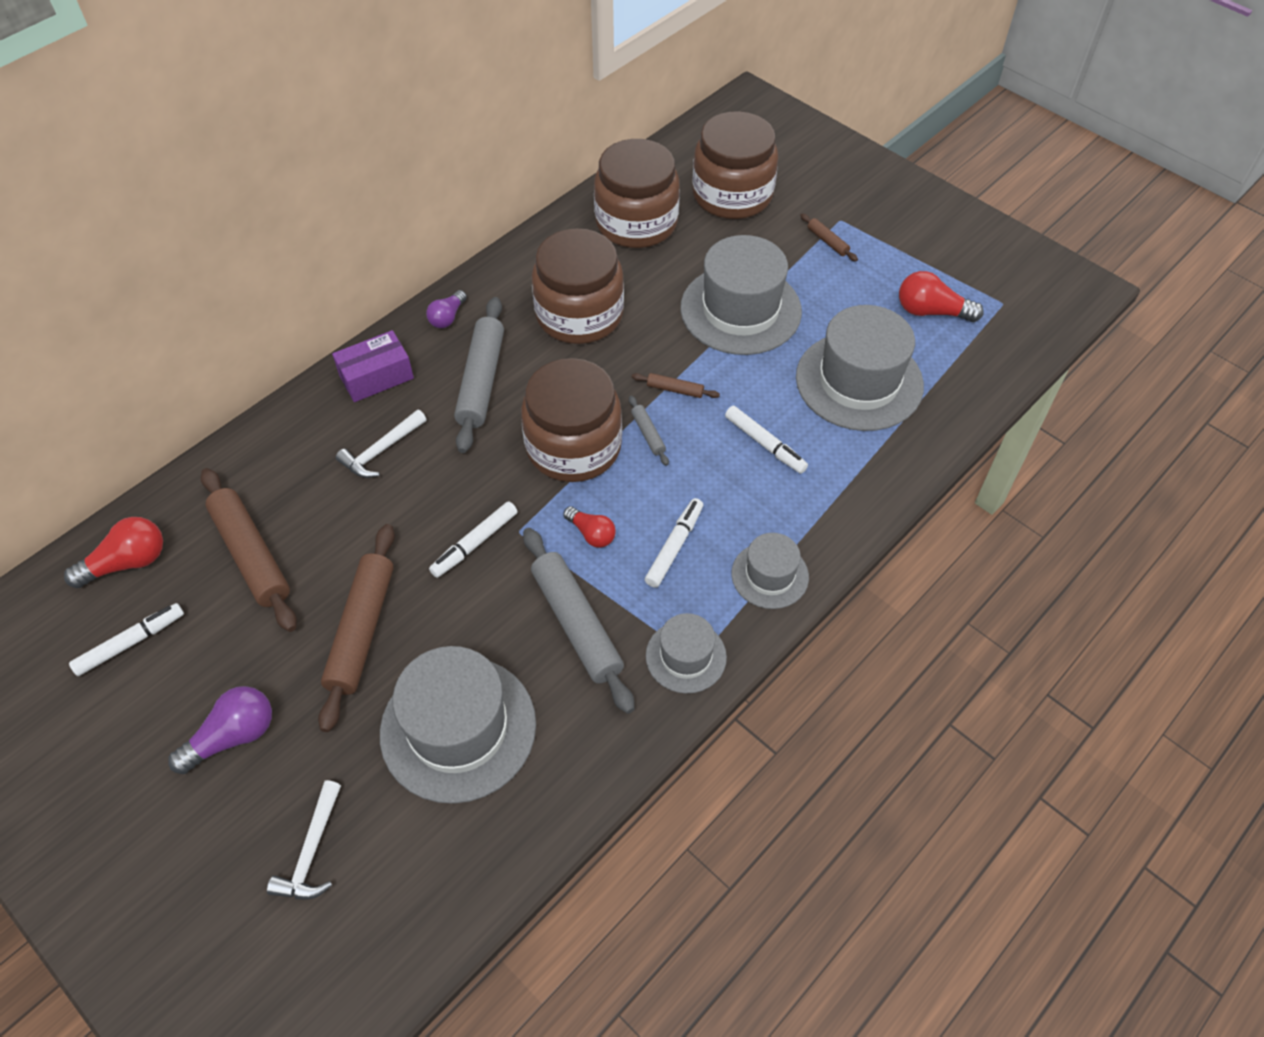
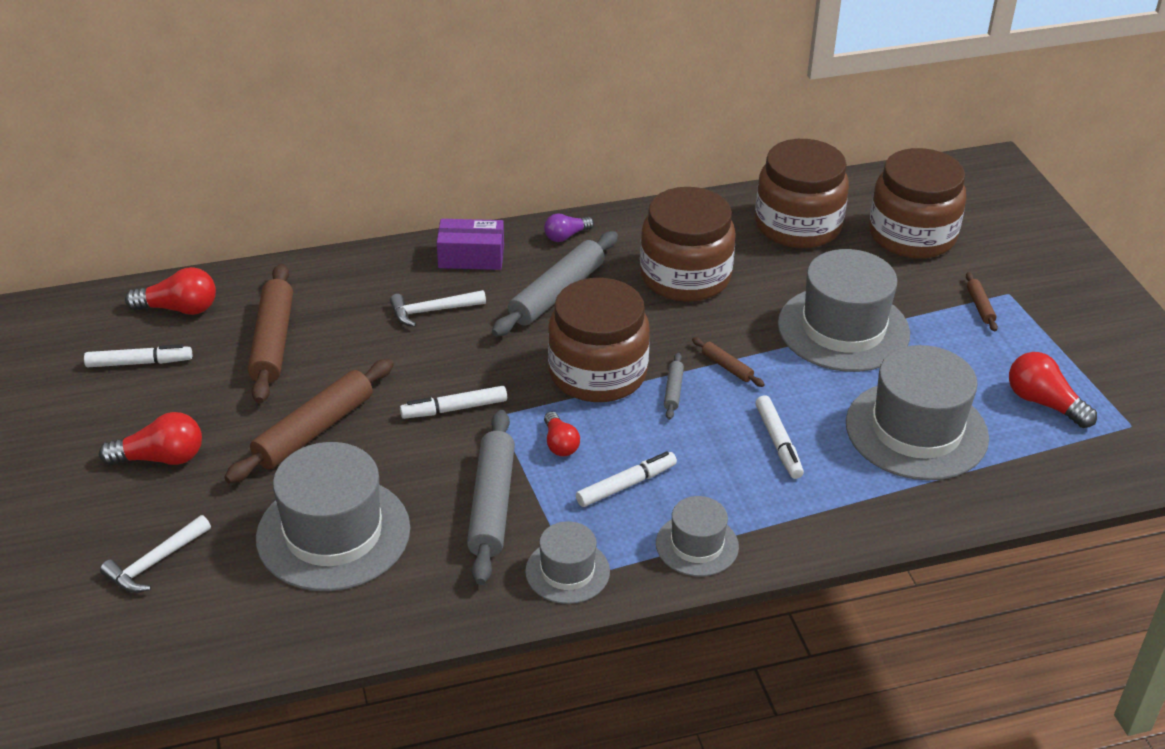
camera: 30 degrees right, 15 degrees down
purple light bulb [168,686,272,774] -> red light bulb [99,412,202,465]

